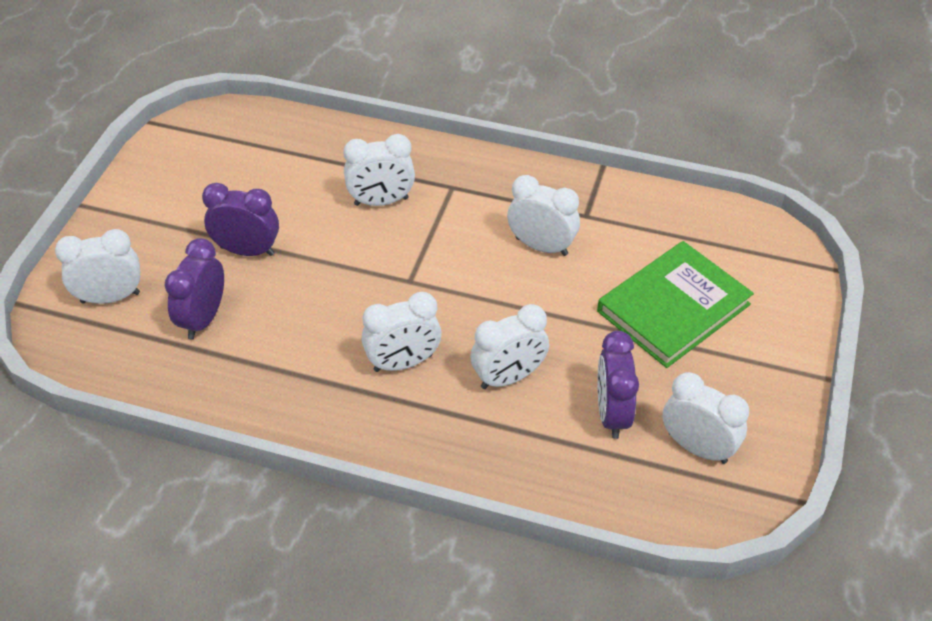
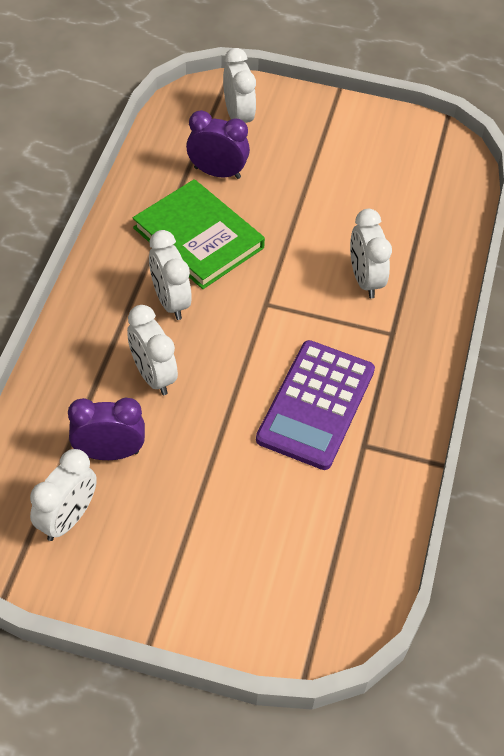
camera: 85 degrees right, 5 degrees up
purple clock [202,183,279,256] -> none
white clock [507,175,580,256] -> purple calculator [256,340,375,470]
green book [597,241,754,368] -> green book moved to [133,179,265,289]

